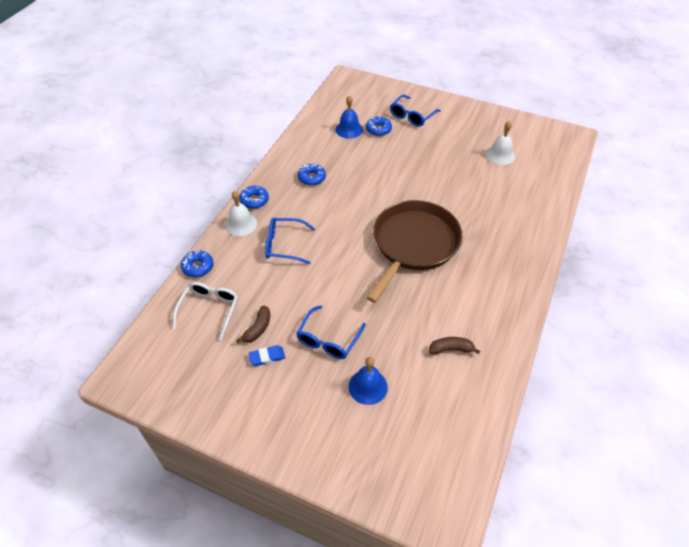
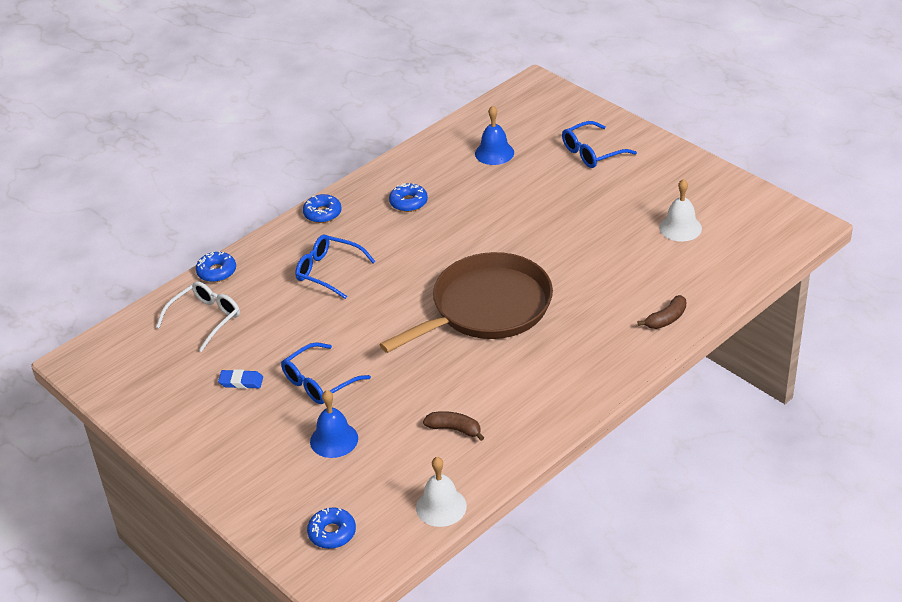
camera: 25 degrees right, 10 degrees down
white bell [225,191,257,236] -> white bell moved to [416,457,467,527]
brown banana [236,306,270,343] -> brown banana moved to [638,295,686,329]
blue donut [366,116,392,136] -> blue donut moved to [307,508,356,549]

